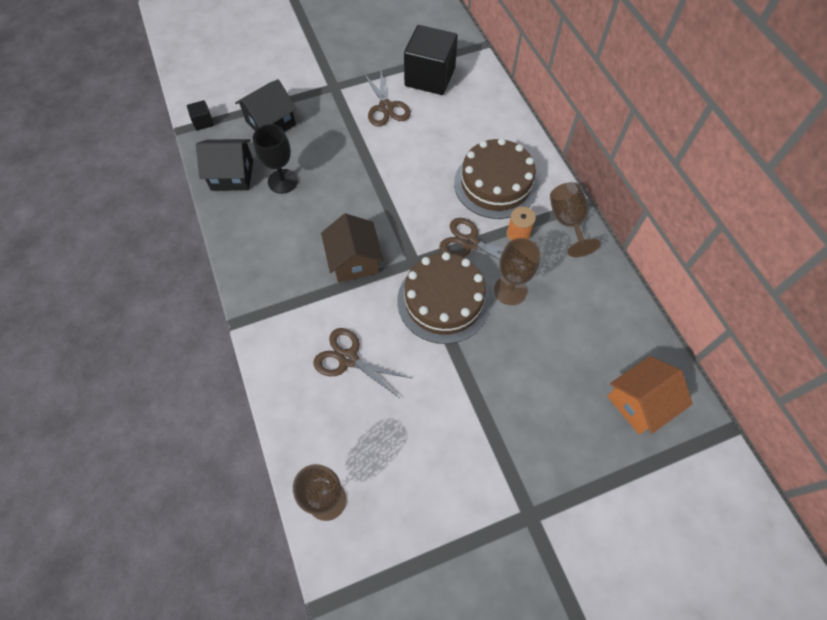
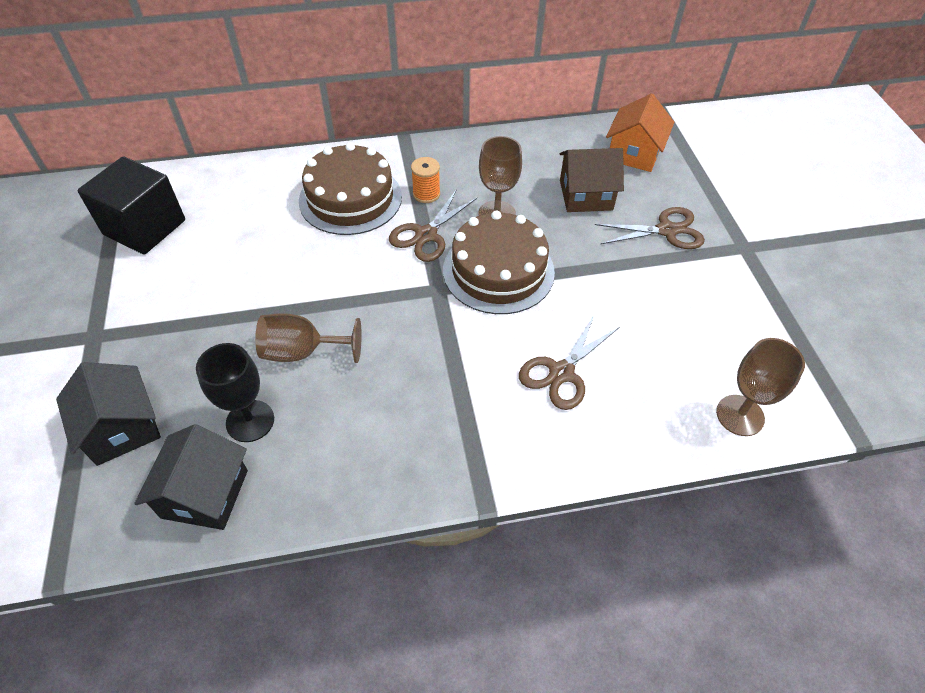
camera: 80 degrees left, 10 degrees down
black cube [187,100,214,131] -> none
brown house [321,213,384,282] -> brown house moved to [560,148,624,212]
brown scissors [364,70,411,127] -> brown scissors moved to [595,207,705,249]
brown goblet [550,182,601,257] -> brown goblet moved to [255,313,361,363]
orange house [607,356,693,435] -> orange house turned 45 degrees clockwise [606,94,674,172]

